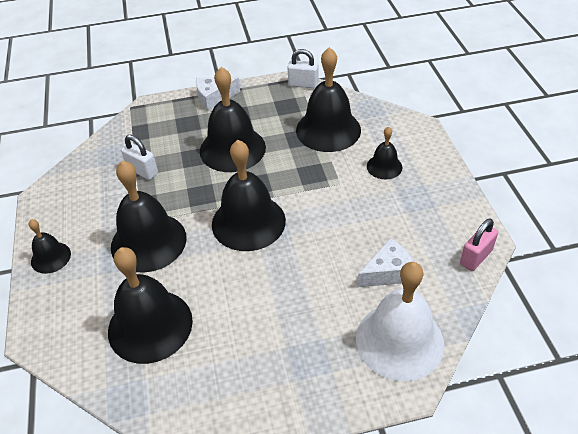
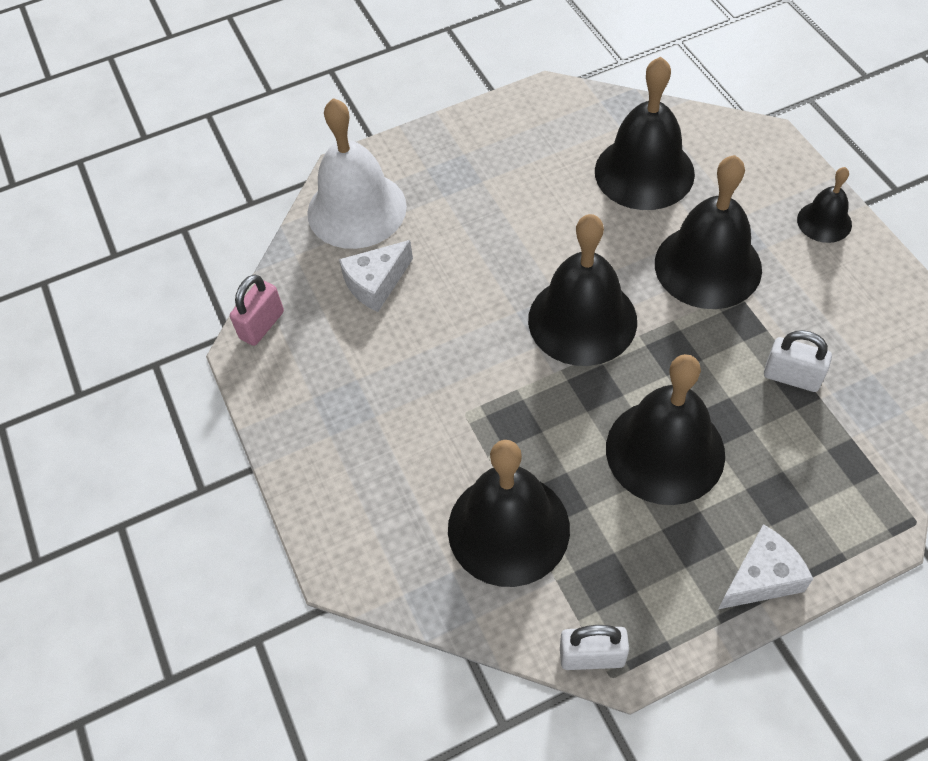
camera: 170 degrees right, 10 degrees up
black bell [367,127,402,179] -> none

